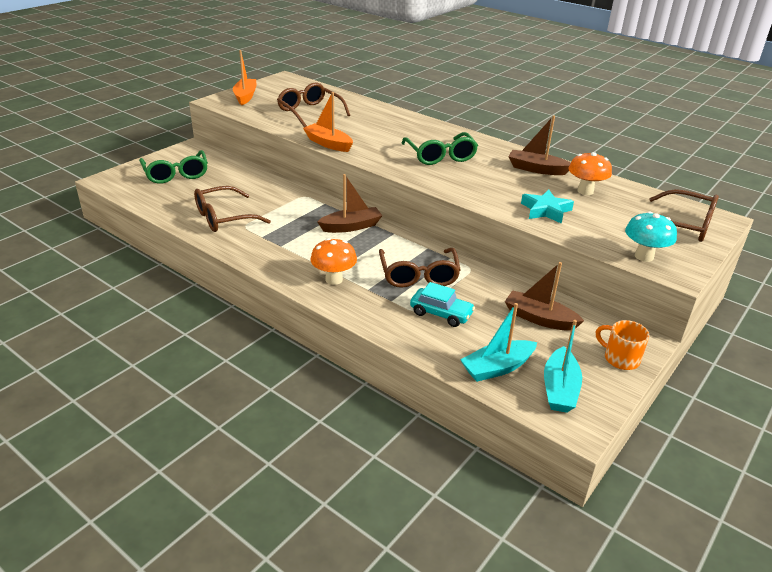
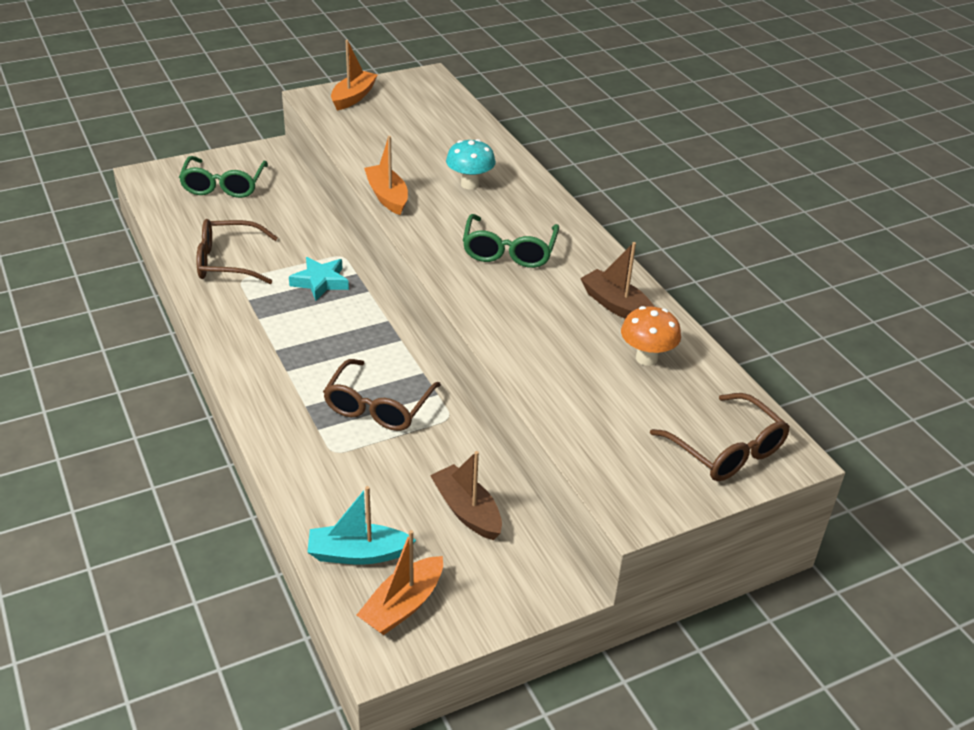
camera: 25 degrees right, 5 degrees up
brown glasses [277,83,350,127] -> none
orange mushroom [310,238,357,285] -> none
brown boat [317,174,383,233] -> none
turquoise car [410,282,475,327] -> none
turquoise star [521,190,574,224] -> turquoise star moved to [289,257,349,301]
turquoise boat [544,320,582,413] -> orange boat [357,530,443,635]
orange mug [596,320,649,370] -> none
turquoise mushroom [625,211,677,262] -> turquoise mushroom moved to [446,139,496,190]

